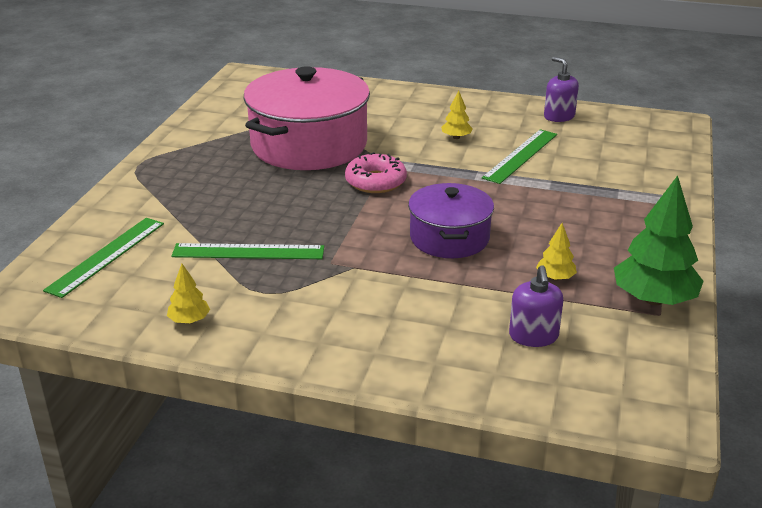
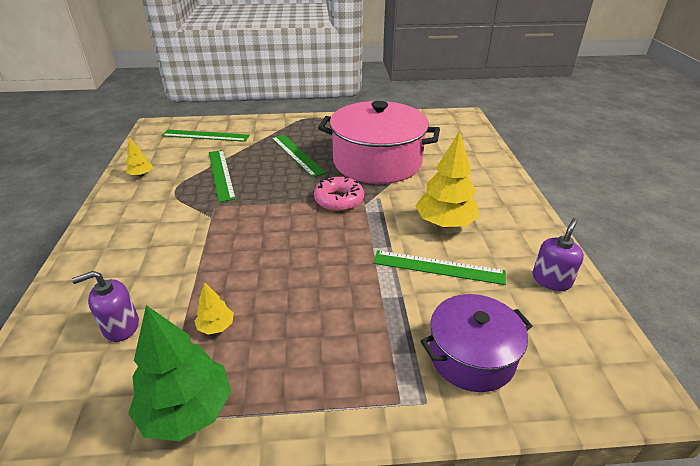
camera: 70 degrees right, 5 degrees up
purple pot [408,183,494,258] -> purple pot moved to [421,294,532,392]
yellow tree [441,90,473,139] -> yellow tree [415,131,479,228], size x2.09
none -> green ruler [272,135,326,177]

